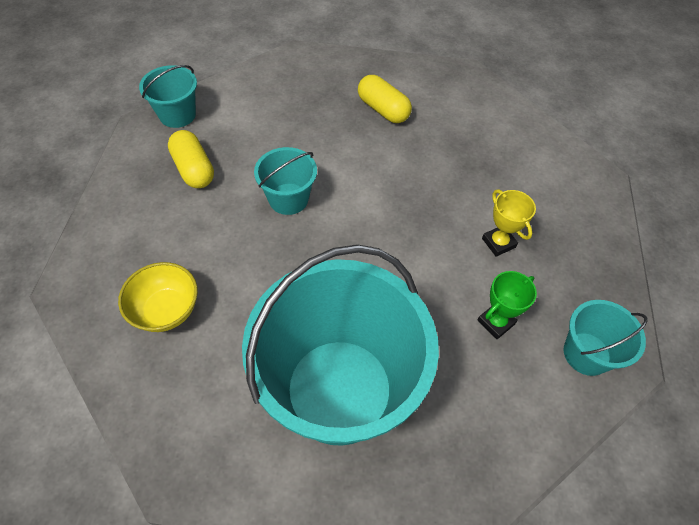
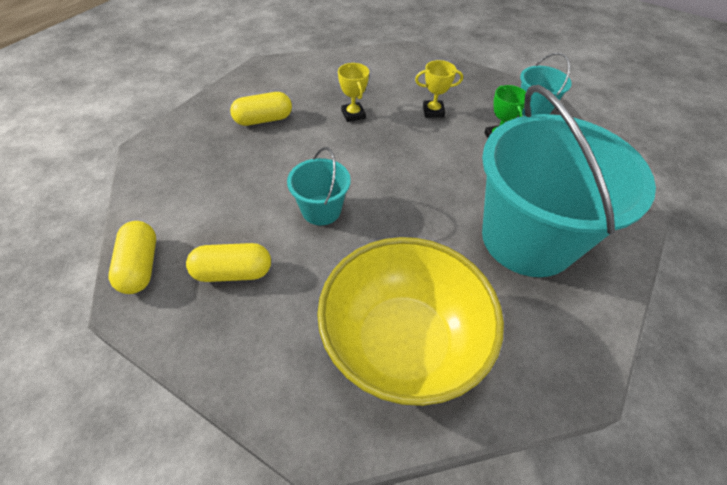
camera: 65 degrees left, 5 degrees down
yellow bowl [118,262,198,332] -> yellow bowl [317,237,504,406], size x2.02
turquoise bucket [139,65,197,128] -> yellow capsule [109,221,156,294]
none -> yellow trophy [338,63,369,122]

